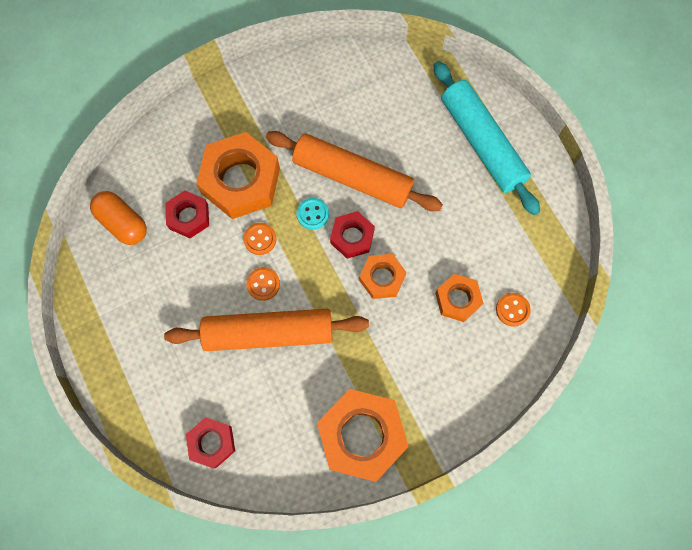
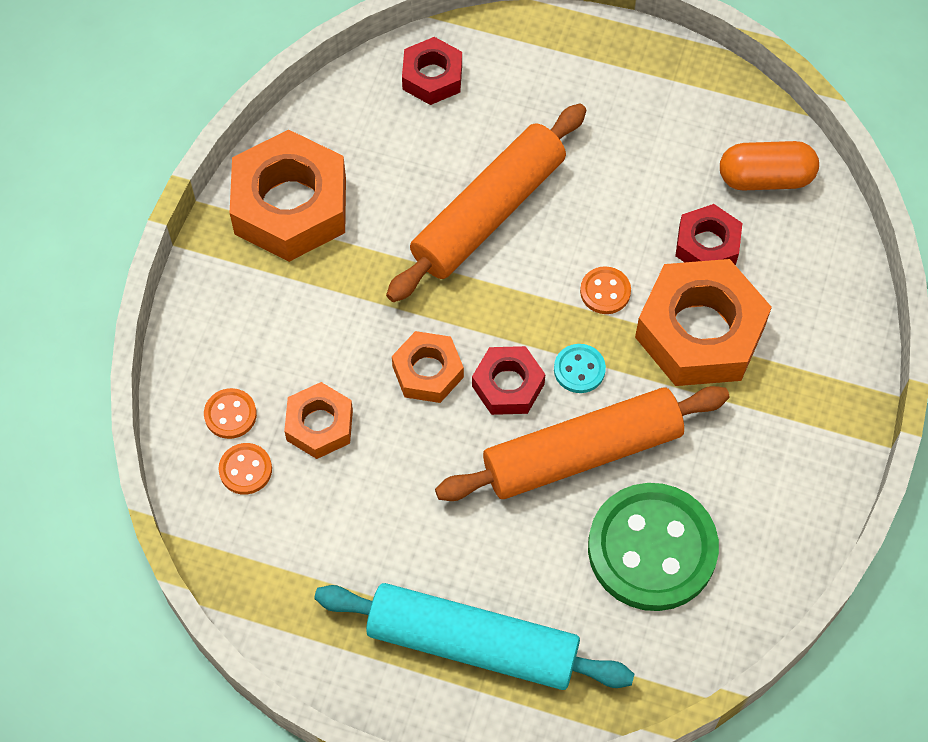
camera: 135 degrees right, 10 degrees down
orange button [246,267,280,301] -> orange button moved to [204,388,257,439]
none -> green button [588,483,719,611]

